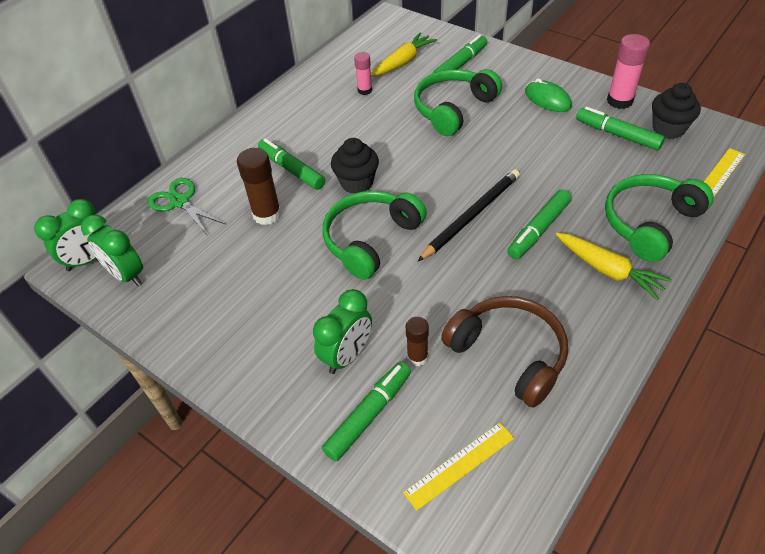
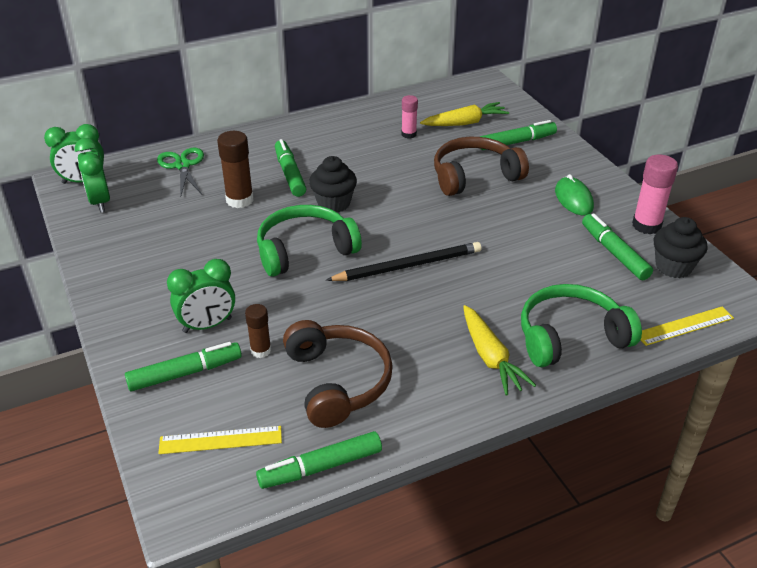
camera: 25 degrees right, 10 degrees down
green headphones [414,69,502,136] -> brown headphones [434,137,529,196]
green marker [507,189,571,259] -> green marker moved to [256,431,382,489]

